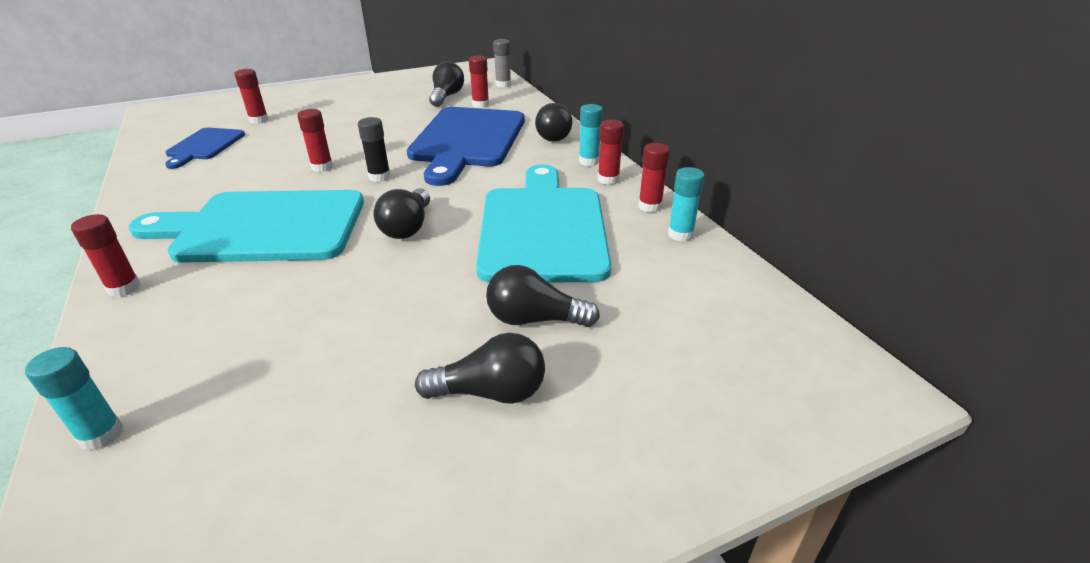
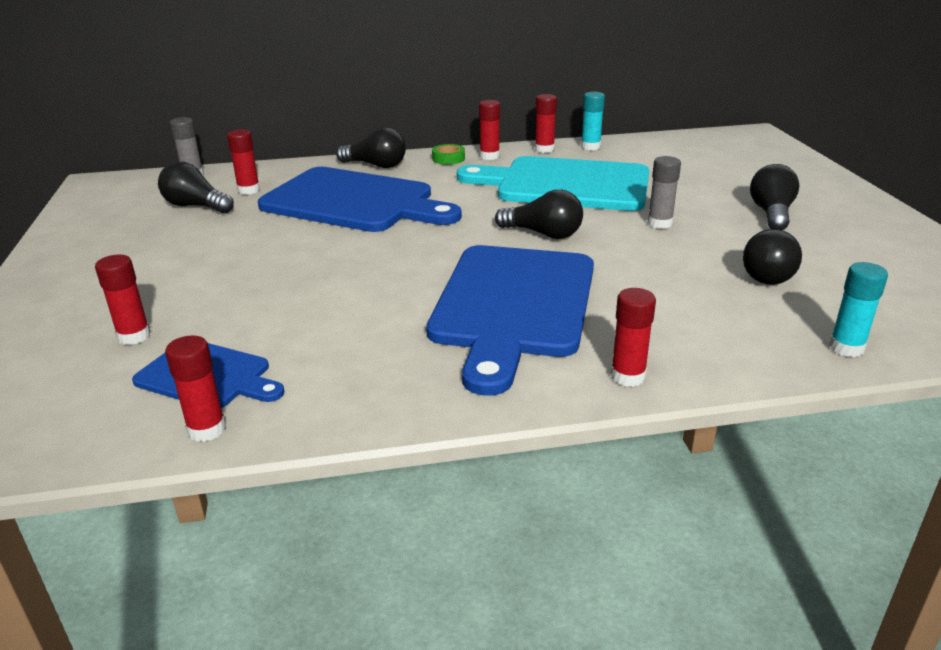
camera: 75 degrees left, 5 degrees down
turquoise cutting board [128,190,364,263] -> blue cutting board [426,245,594,395]
red glue stick [297,109,333,172] -> red glue stick moved to [165,335,226,442]
black glue stick [358,117,391,182] -> none
black light bulb [486,265,600,327] -> black light bulb moved to [743,229,802,285]
turquoise glue stick [579,104,603,166] -> green tape [432,144,465,165]
none -> grey glue stick [647,156,681,229]

